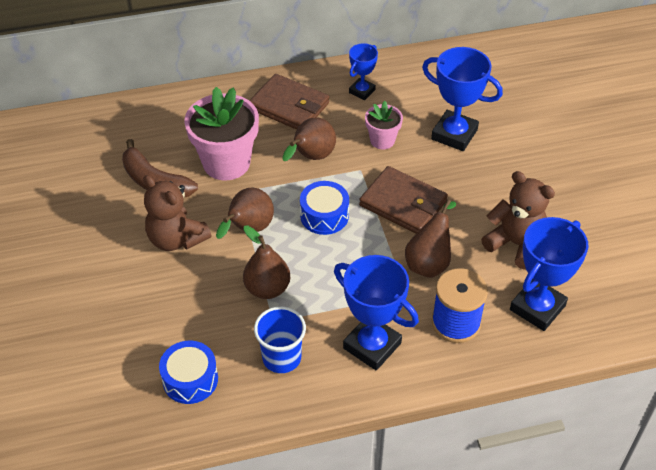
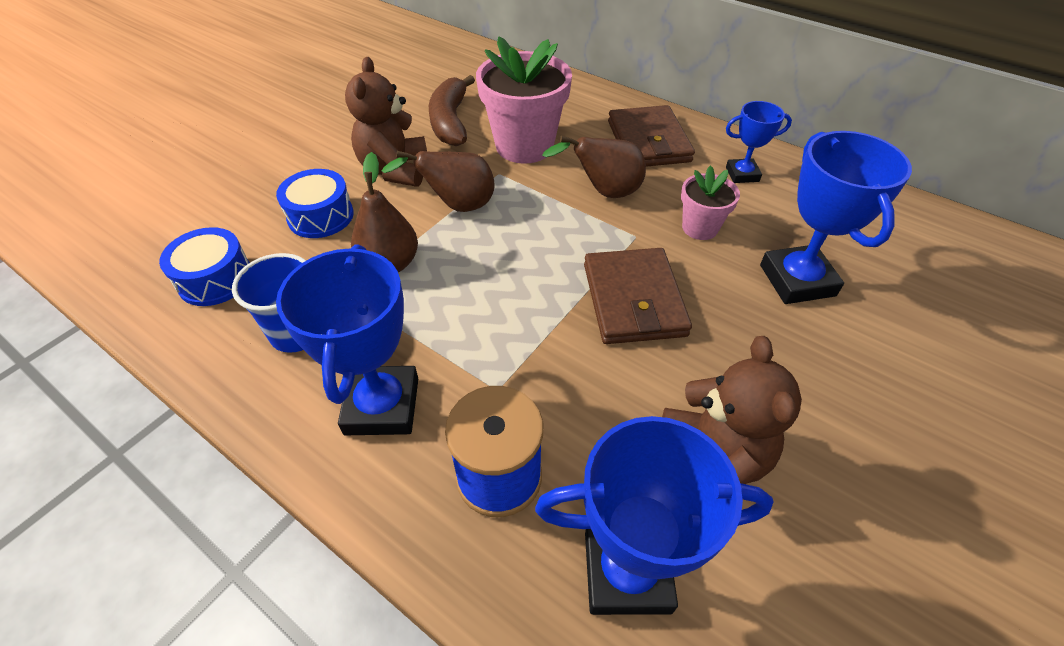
camera: 50 degrees right, 0 degrees up
blue drum [300,181,349,235] -> blue drum moved to [276,169,354,238]
brown pear [405,199,456,278] -> none

